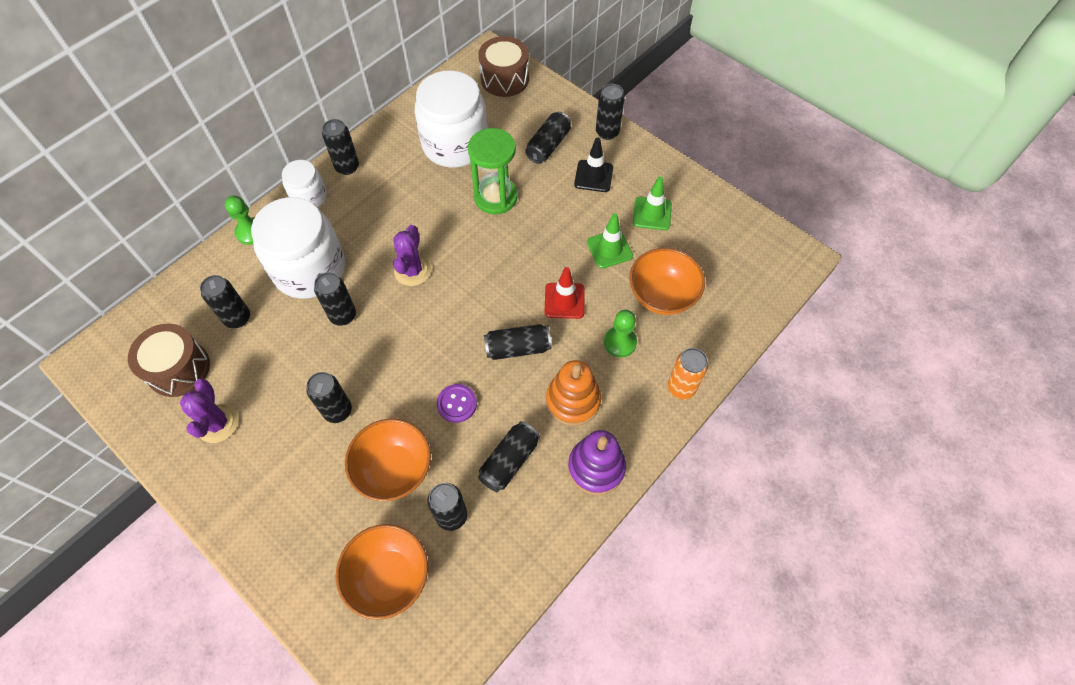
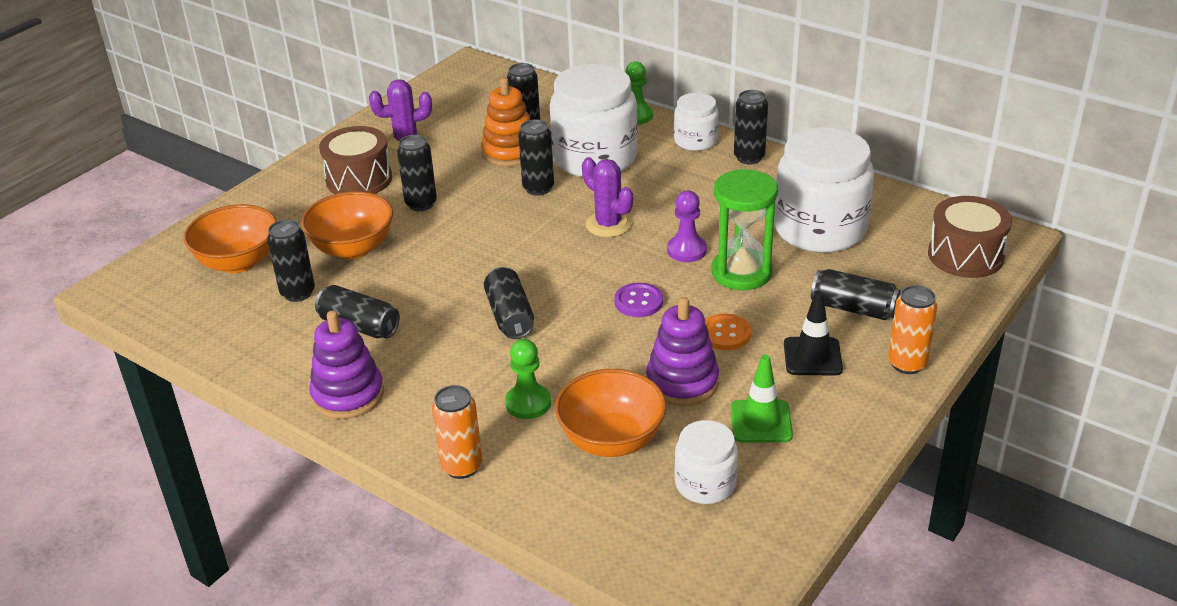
camera: 85 degrees right, 25 degrees down
brown drum [128,324,210,397] -> brown drum moved to [319,126,392,194]
purple cactus [393,225,431,286] -> purple cactus turned 45 degrees clockwise [582,157,633,237]
purple button [437,384,477,423] -> purple button moved to [614,283,663,317]
red traffic cone [545,267,585,319] -> none
orange stacking toy [546,360,601,426] -> orange stacking toy moved to [481,77,530,167]
green traffic cone [587,213,633,269] -> purple stacking toy [646,297,719,406]
black can [596,84,625,140] -> orange can [888,285,937,374]
none -> purple pawn [667,191,707,262]
none -> white jar [674,420,738,504]
none -> orange button [705,314,751,350]

